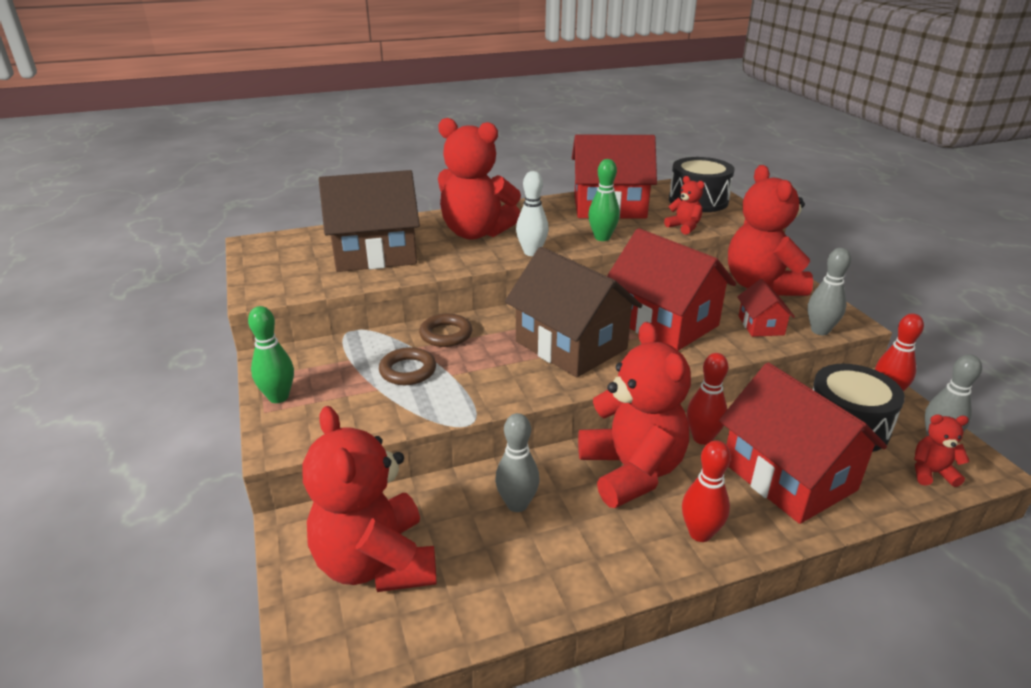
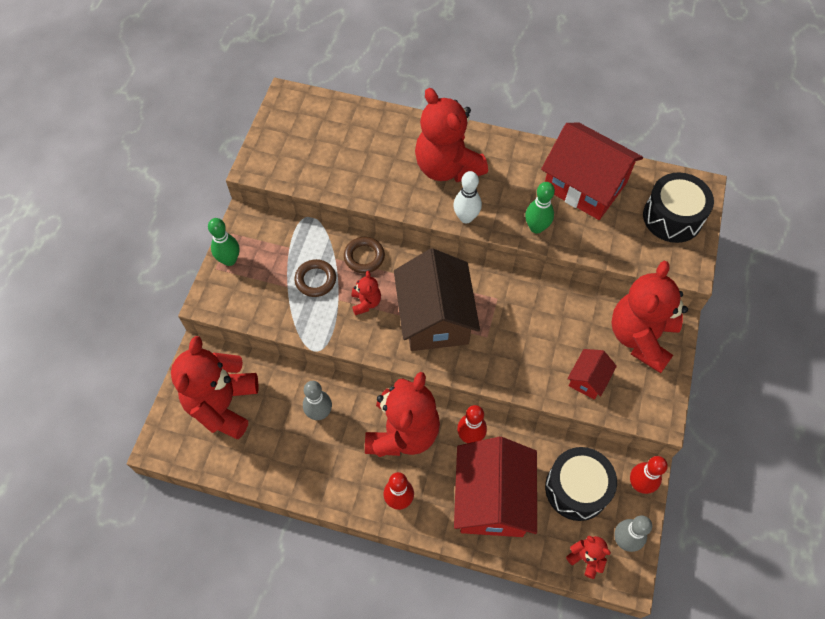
camera: 35 degrees right, 30 degrees up
brown house [319,170,420,272] -> none
red house [607,228,736,351] -> none
red teddy bear [664,176,705,235] -> red teddy bear moved to [351,271,381,315]
grey bowling pin [808,248,851,335] -> none

